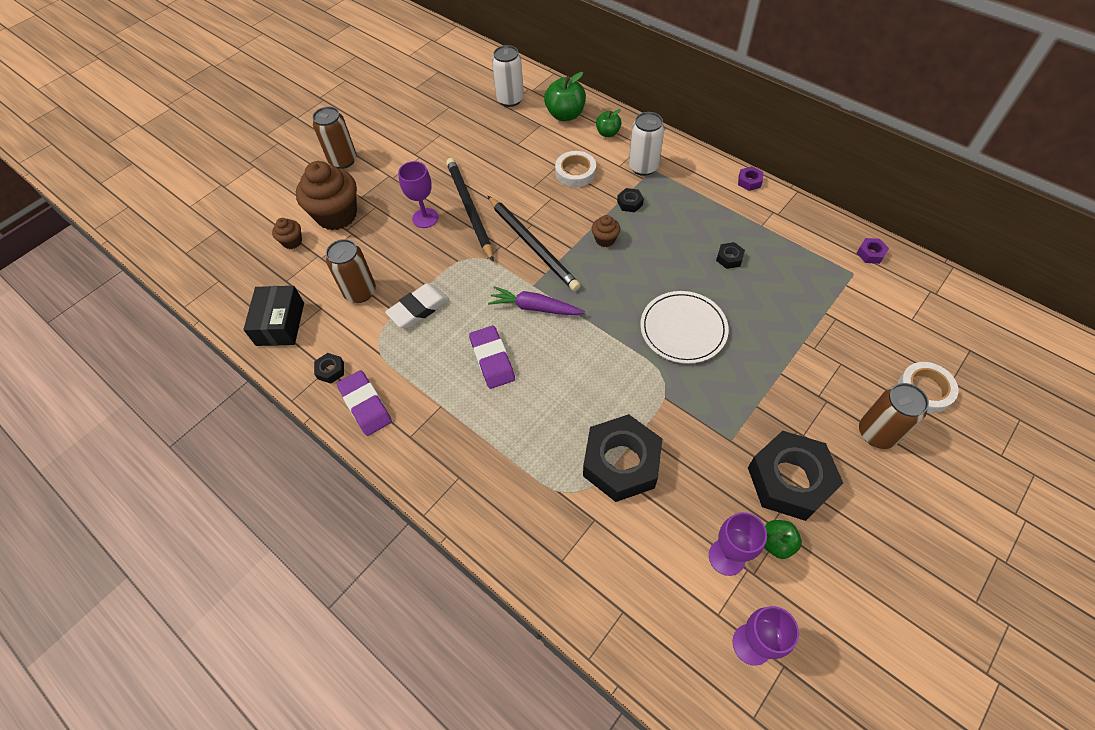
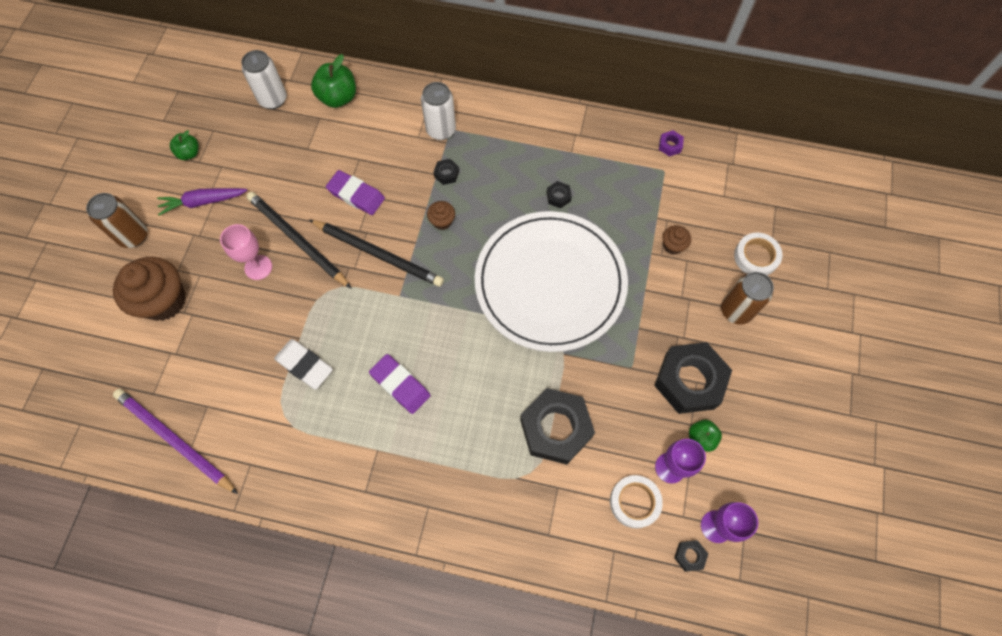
camera: 30 degrees left, 10 degrees up
black box [243,286,304,346] -> purple pencil [113,389,238,494]
brown cupcake [272,218,302,249] -> brown cupcake moved to [662,225,691,255]
black nut [314,353,344,384] -> black nut moved to [674,540,708,572]
brown can [326,239,376,303] -> none
purple eraser [337,370,392,436] -> purple eraser moved to [326,170,385,215]
white eraser [385,283,449,328] -> white eraser turned 75 degrees counterclockwise [274,339,333,389]
purple goblet [398,161,438,228] -> pink goblet [220,224,272,280]
purple carrot [488,286,585,315] -> purple carrot moved to [157,188,247,216]
white tape [555,151,596,187] -> white tape moved to [610,475,663,529]
green apple [596,109,622,137] -> green apple moved to [170,130,199,160]
white plate [640,291,729,364] -> white plate [475,211,628,352], size x1.88
purple nut [738,166,763,191] -> none

